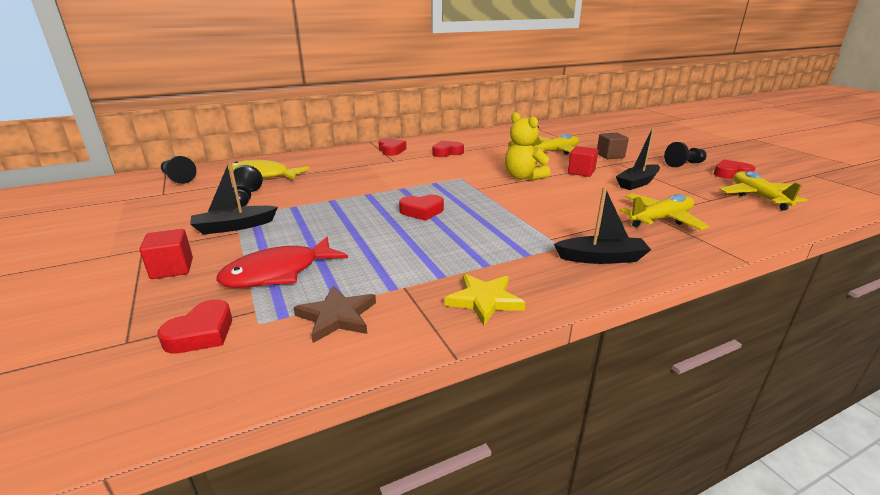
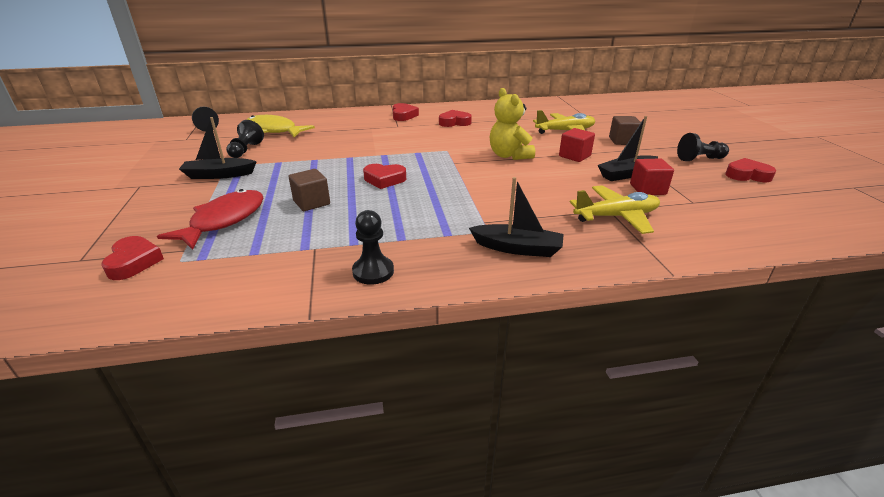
camera: 15 degrees right, 5 degrees up
red cube [139,229,193,279] -> red cube moved to [630,158,674,195]
red heart [157,299,232,354] -> red heart turned 60 degrees counterclockwise [101,236,164,280]
red fish [216,237,348,288] -> red fish turned 135 degrees clockwise [157,189,263,250]
brown star [293,286,376,343] -> none
yellow star [445,274,526,326] -> black pawn [352,210,394,285]
yellow plane [719,171,807,211] -> none
none -> brown cube [289,169,330,211]

